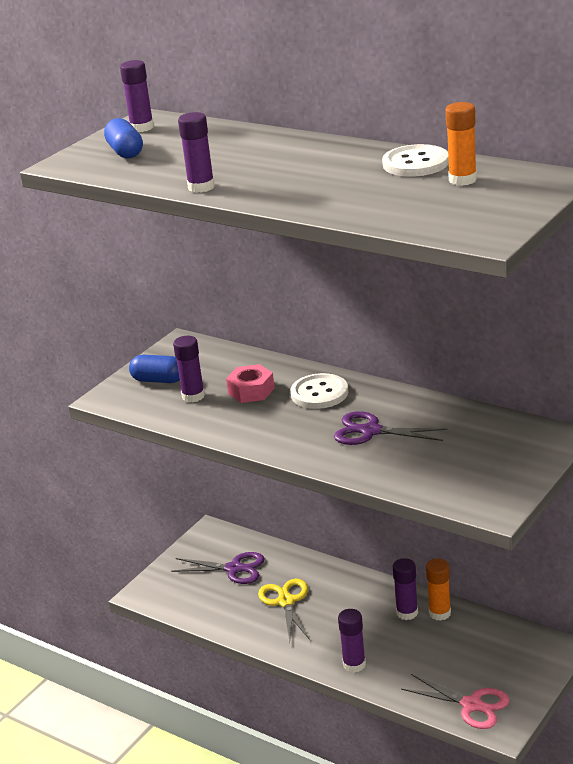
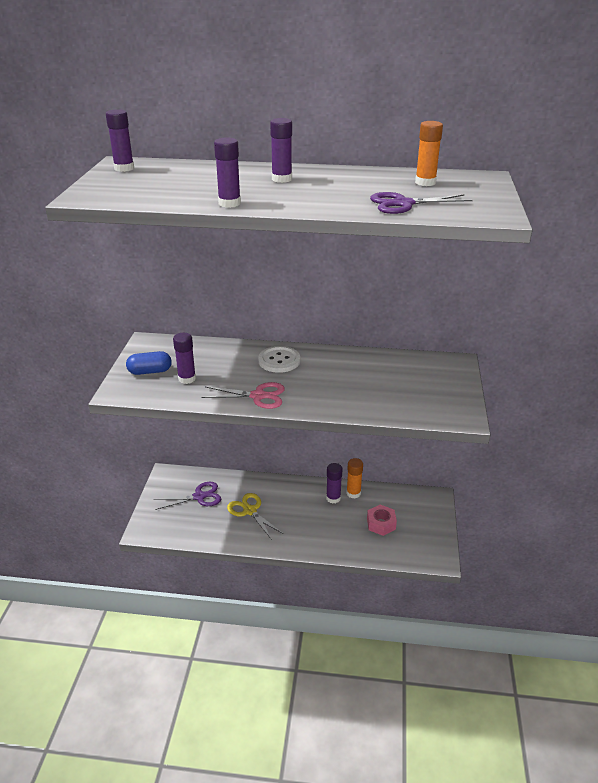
camera: 30 degrees left, 5 degrees up
blue capsule [104,118,143,159] -> none
pink nut [226,364,275,403] -> pink nut moved to [367,505,397,536]
purple scissors [334,411,447,445] -> purple scissors moved to [370,192,472,214]
purple glue stick [338,609,366,673] -> purple glue stick moved to [270,118,292,183]
white button [382,144,449,177] -> none
pink scissors [401,674,509,729] -> pink scissors moved to [202,382,285,409]

